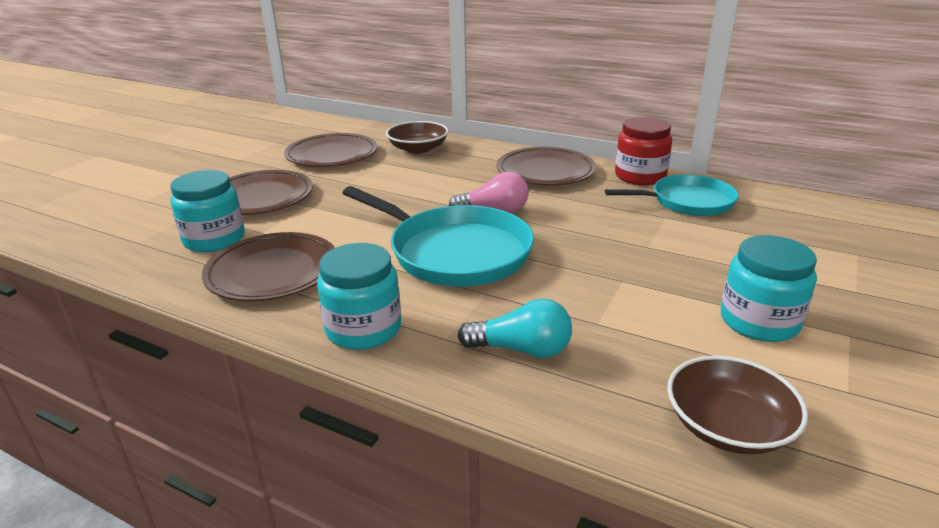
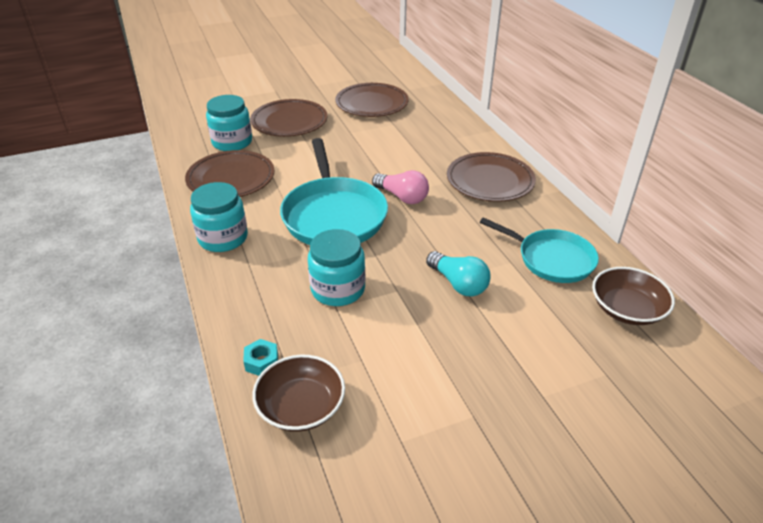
camera: 40 degrees right, 10 degrees up
brown bowl [386,121,449,154] -> brown bowl moved to [592,267,675,325]
turquoise light bulb [458,299,572,358] -> turquoise light bulb moved to [426,251,491,297]
red jar [615,117,672,185] -> none
turquoise jar [721,235,817,342] -> turquoise jar moved to [308,229,366,306]
none -> turquoise nut [243,339,278,376]

